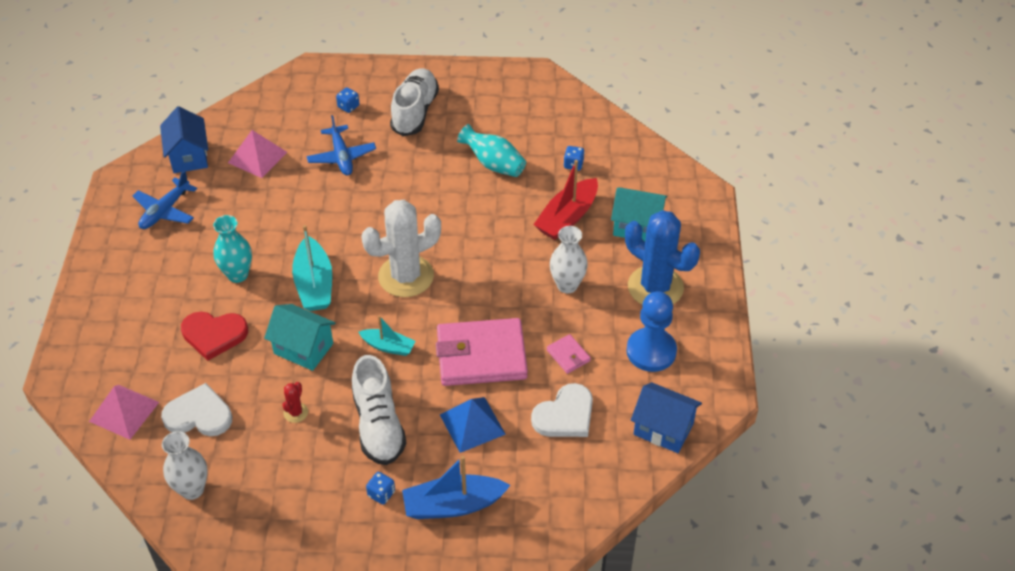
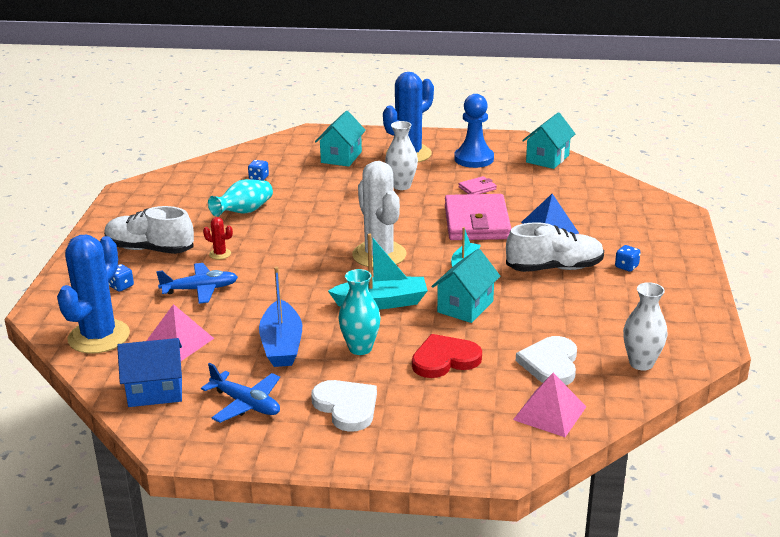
camera: 85 degrees left, 20 degrees down
red heart [181,312,248,361] -> red heart turned 120 degrees counterclockwise [412,334,482,378]
red cactus [283,382,308,423] -> red cactus moved to [203,217,233,259]
blue boat [402,456,511,519] -> blue boat moved to [259,267,302,367]
white heart [531,383,593,437] -> white heart moved to [311,380,377,432]
red boat [533,160,598,240] -> none
blue house [631,382,702,453] -> turquoise house [522,112,575,169]
none -> blue cactus [57,235,130,354]

